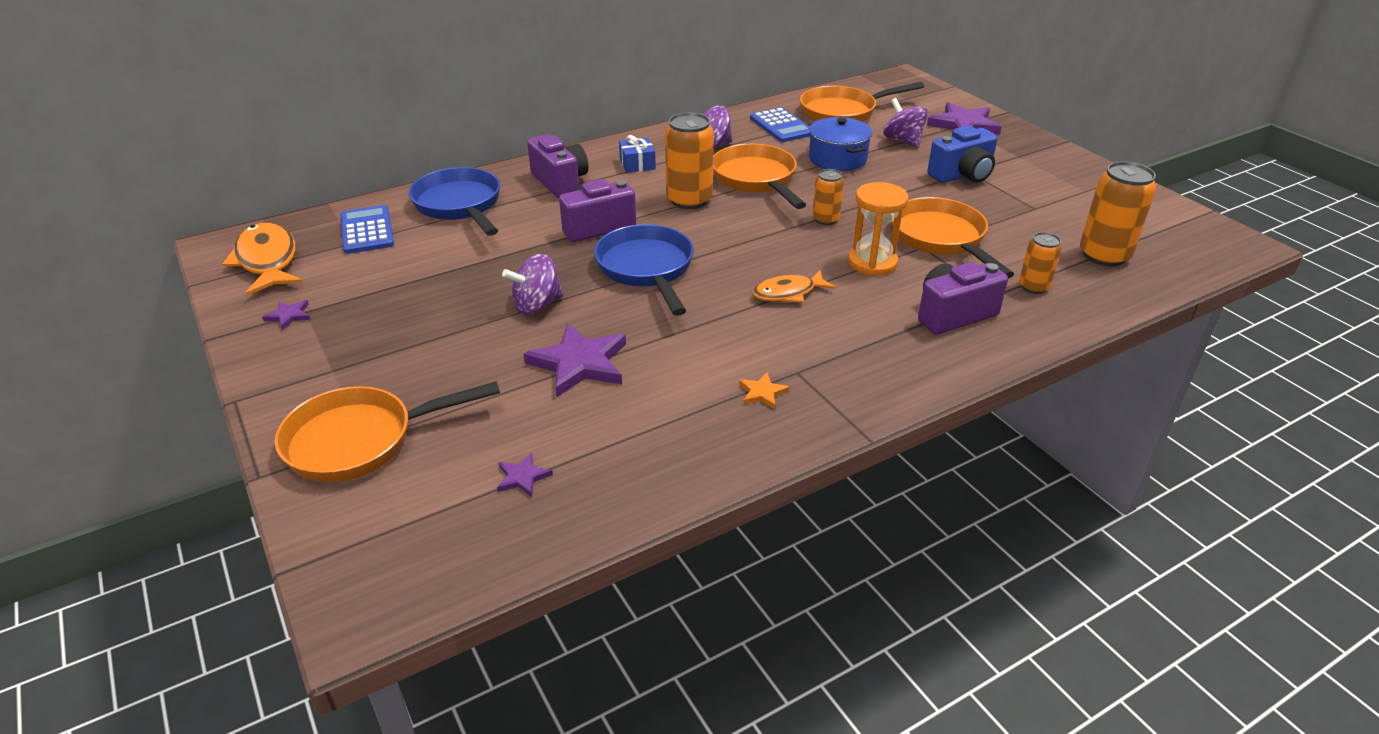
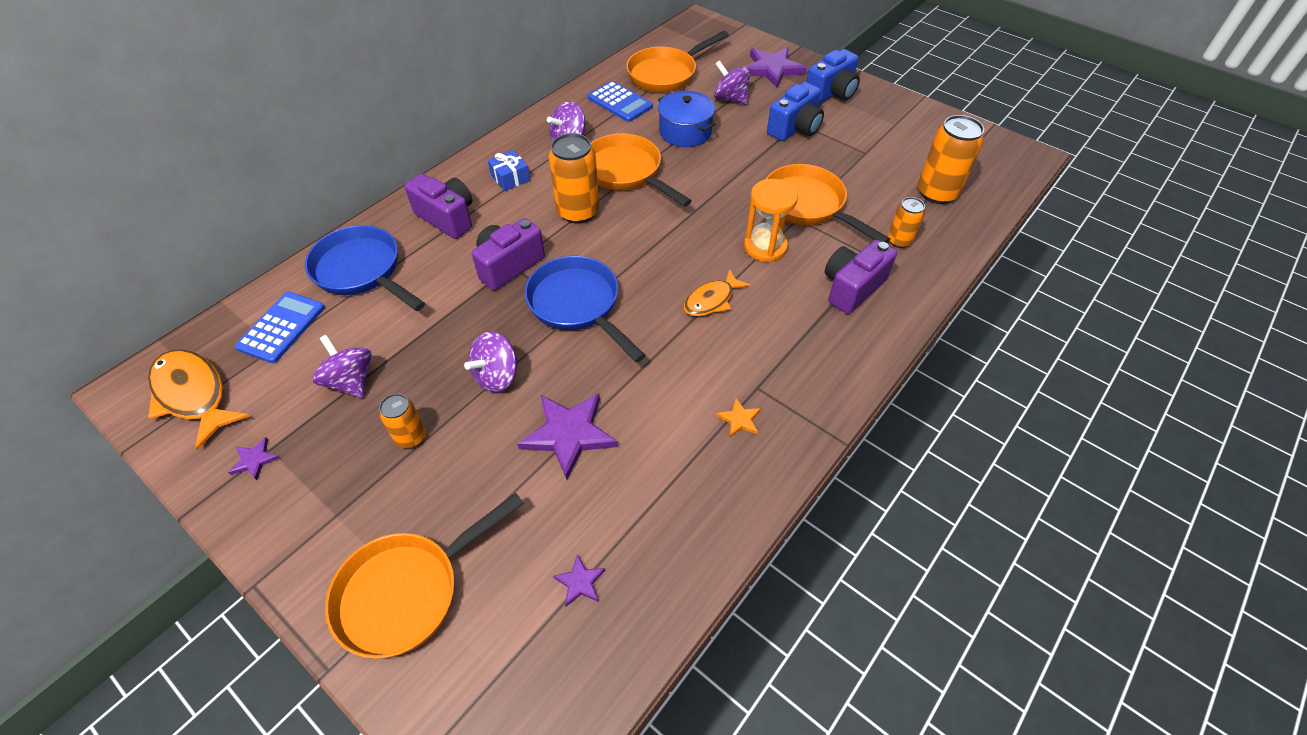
camera: 20 degrees left, 15 degrees up
blue calculator [341,205,394,254] -> blue calculator turned 60 degrees clockwise [235,292,325,363]
orange can [812,169,844,225] -> orange can moved to [379,393,426,448]
none -> purple spinning top [312,335,372,398]
none -> blue camera [806,49,860,104]

